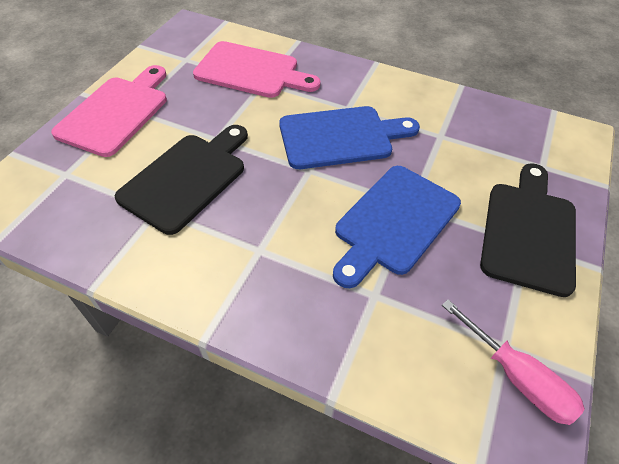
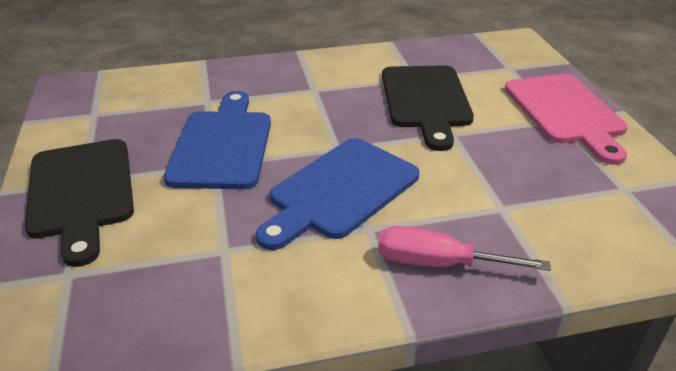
camera: 145 degrees right, 15 degrees down
pink cutting board [193,41,321,98] -> none
pink screwdriver [442,300,585,425] -> pink screwdriver moved to [378,226,551,271]

